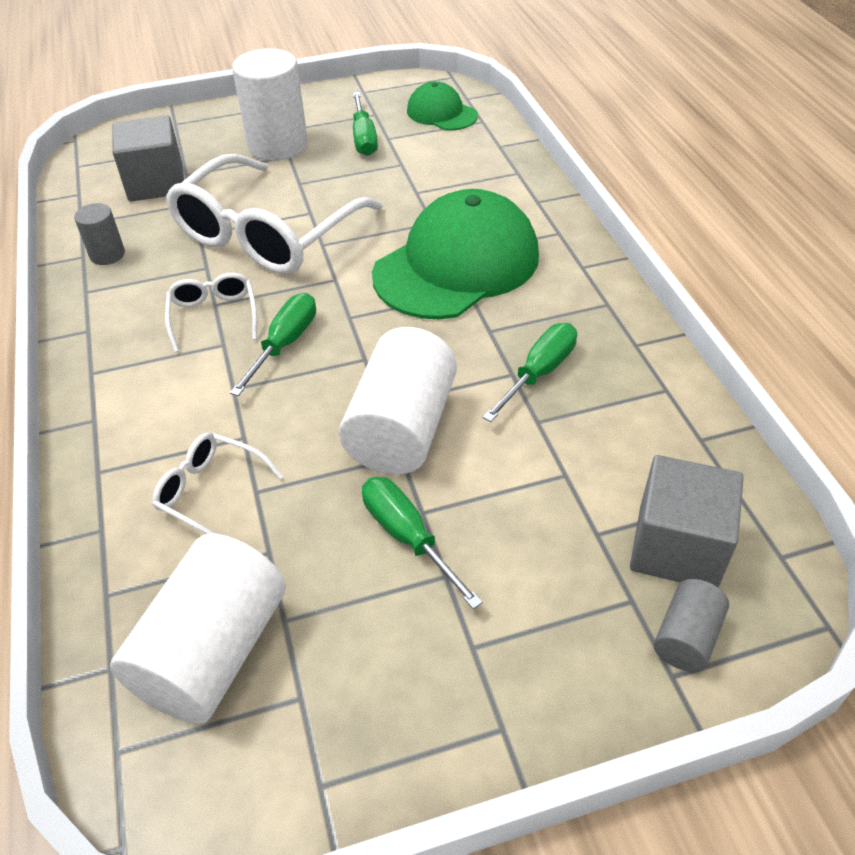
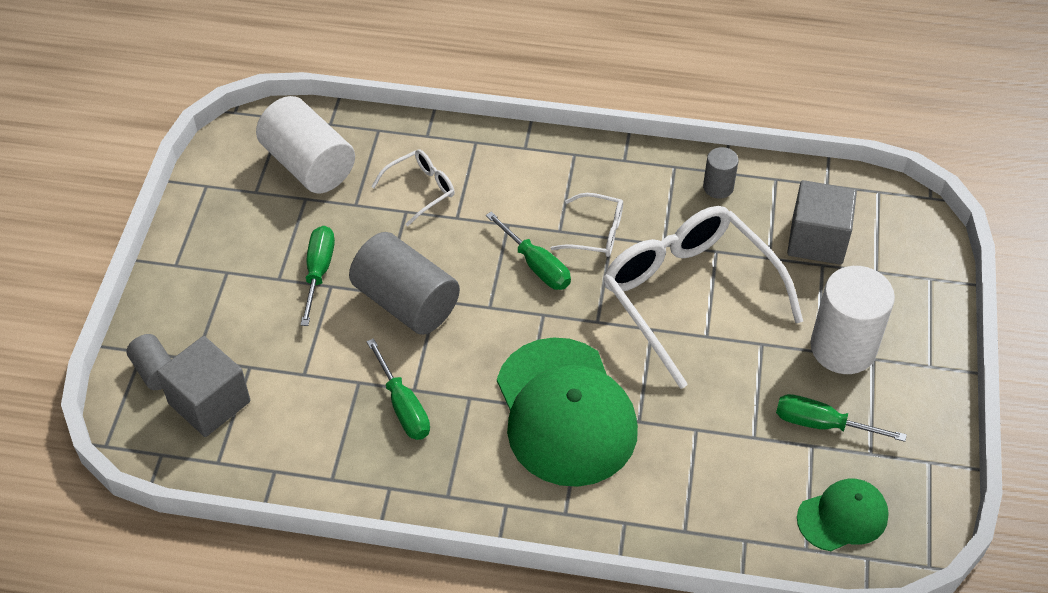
camera: 115 degrees right, 5 degrees up
white cylinder [339,327,457,475] -> grey cylinder [349,232,460,335]
green screwdriver [362,477,483,609] -> green screwdriver turned 75 degrees counterclockwise [300,226,335,326]

